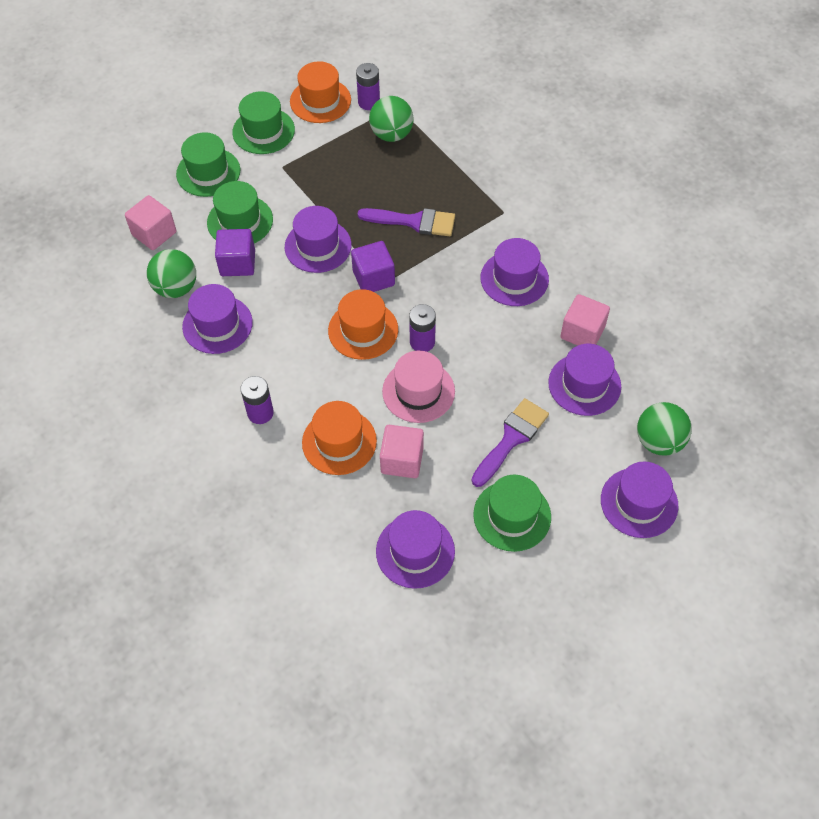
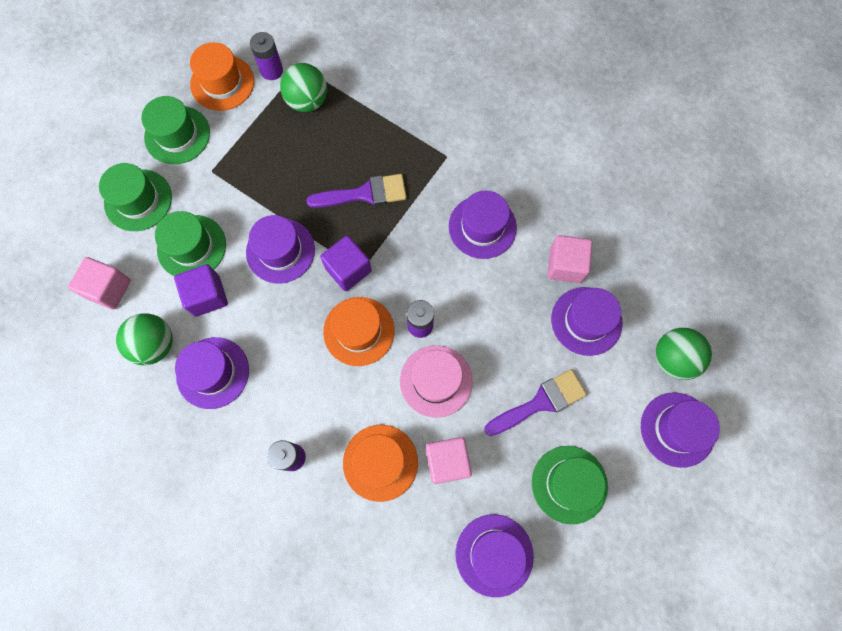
camera: 20 degrees left, 15 degrees up
purple brush [472,398,549,487] -> purple brush turned 45 degrees clockwise [484,369,587,436]

